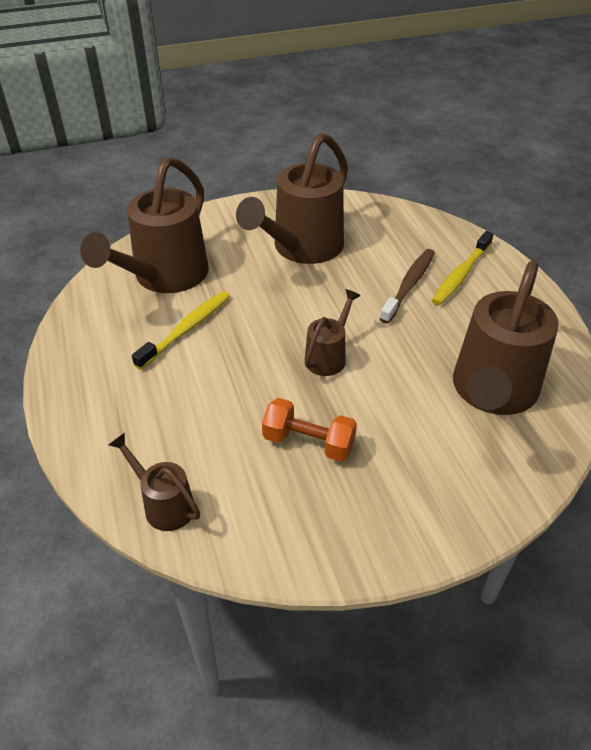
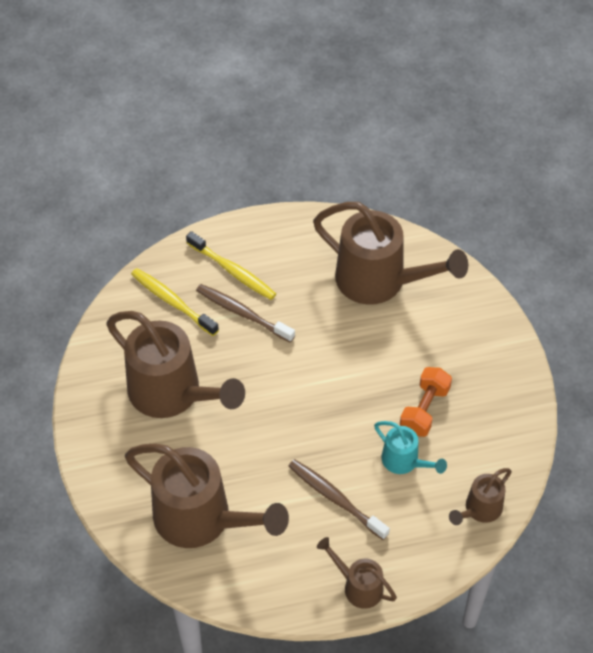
camera: 85 degrees left, 10 degrees up
yellow toothbrush [132,291,230,370] -> yellow toothbrush moved to [131,268,219,336]
brown watering can [305,289,361,376] -> brown watering can moved to [317,537,397,609]
none -> brown toothbrush [289,459,390,540]
none -> turquoise watering can [374,421,447,474]

